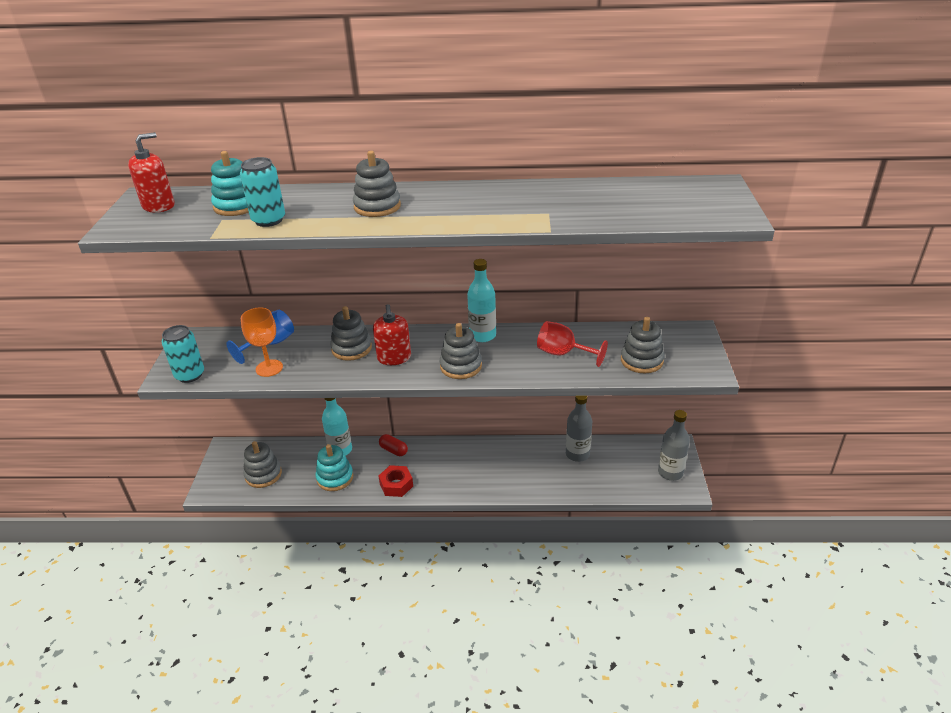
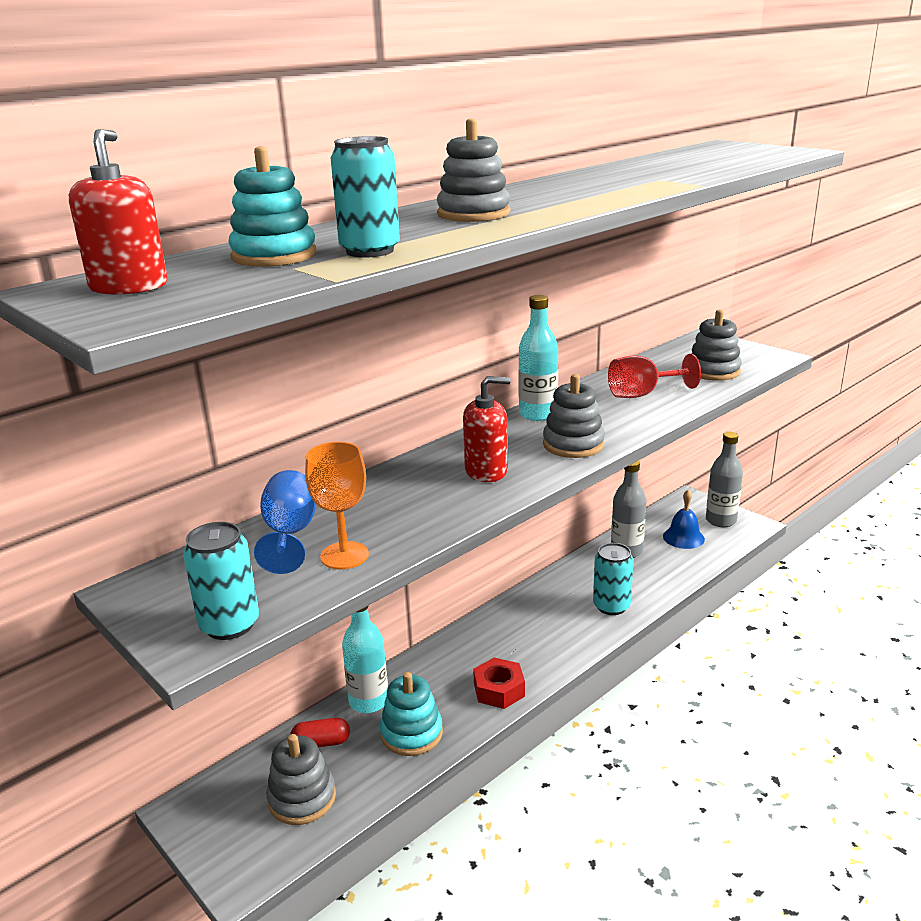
camera: 45 degrees left, 10 degrees down
grey stacking toy [330,306,372,361] -> none
red soap dispenser [373,304,411,365] -> red soap dispenser turned 45 degrees counterclockwise [463,376,511,482]
red capsule [379,434,408,456] -> red capsule moved to [290,718,350,747]
none -> turquoise can [593,543,634,615]
none -> blue bell [663,490,705,549]

